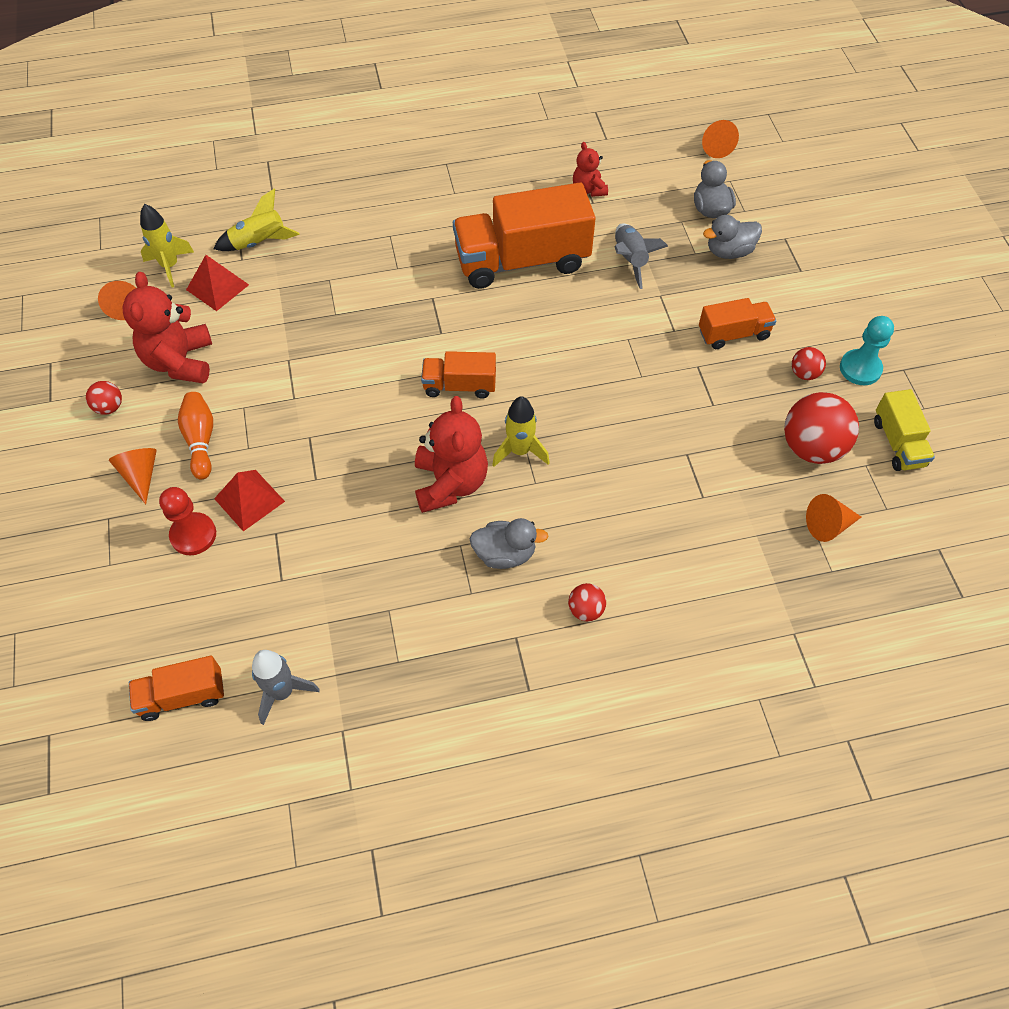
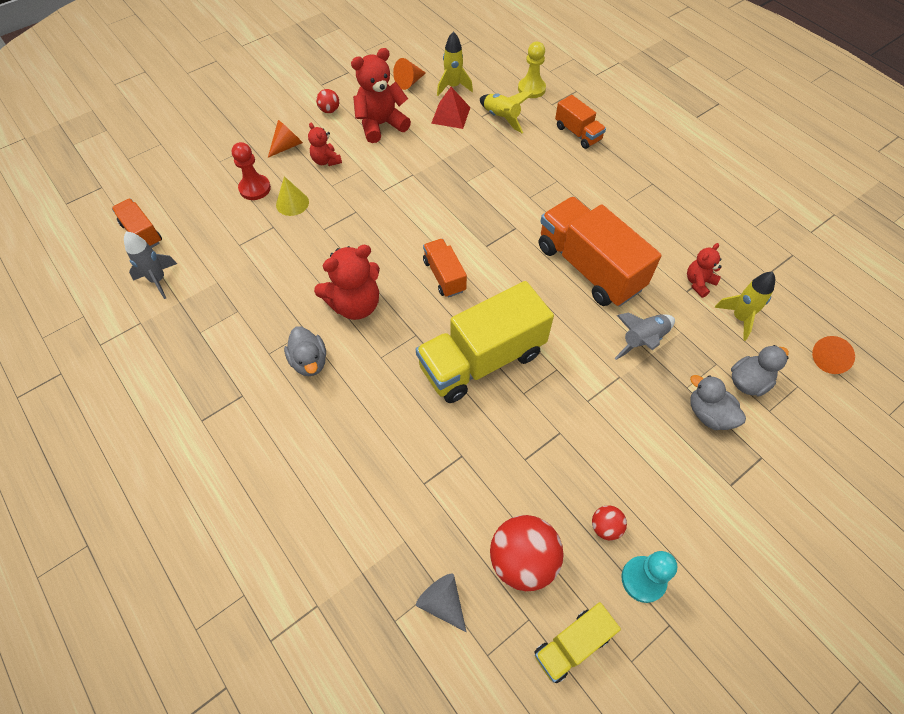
camera: 65 degrees right, 0 degrees up
orange bowling pin [178,392,213,479] -> red teddy bear [308,122,342,166]
red pyramid [214,470,285,531] -> yellow cone [276,176,309,216]
yellow rocket [492,396,550,467] -> yellow rocket moved to [714,272,775,341]
red ball [568,583,606,621] -> none
orange truck [699,298,776,349] -> orange truck moved to [555,95,606,149]
orange cone [806,494,861,542] -> grey cone [416,574,467,632]
none -> yellow truck [416,281,554,403]
none -> yellow pawn [518,42,546,98]

